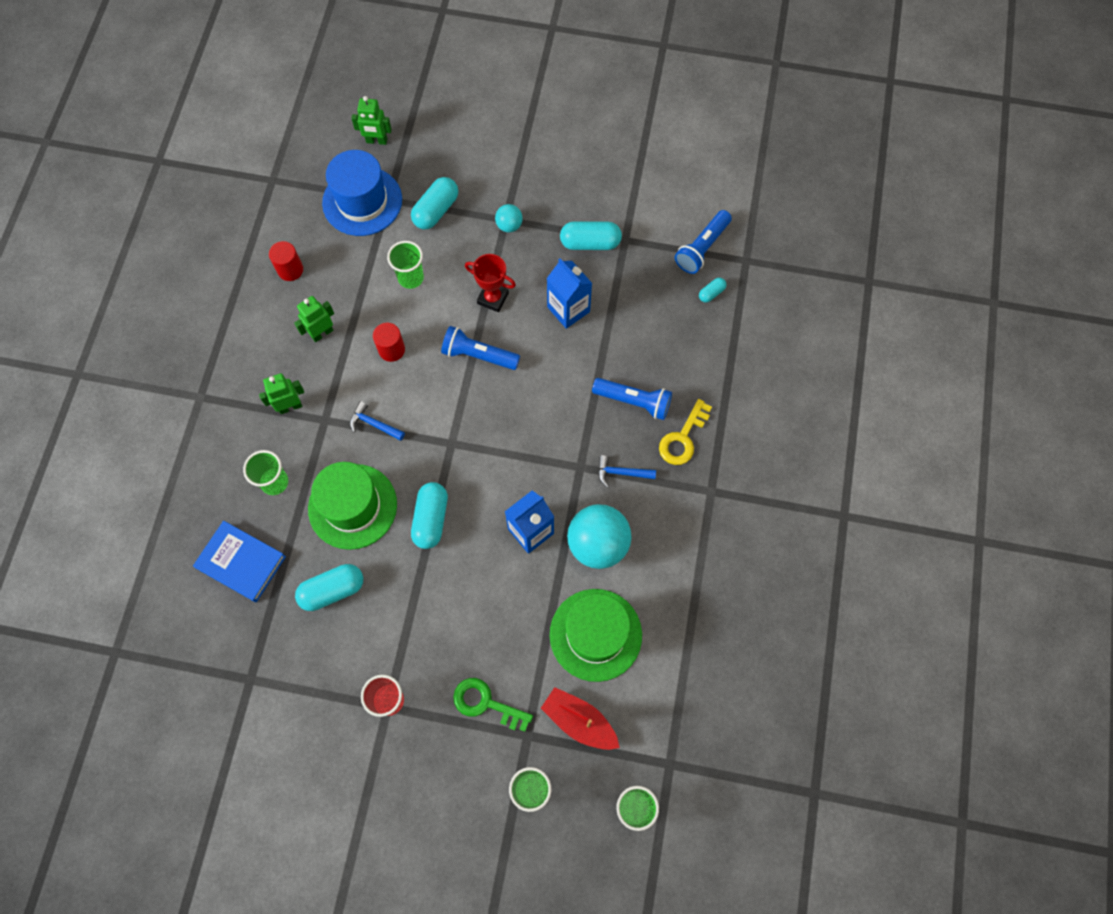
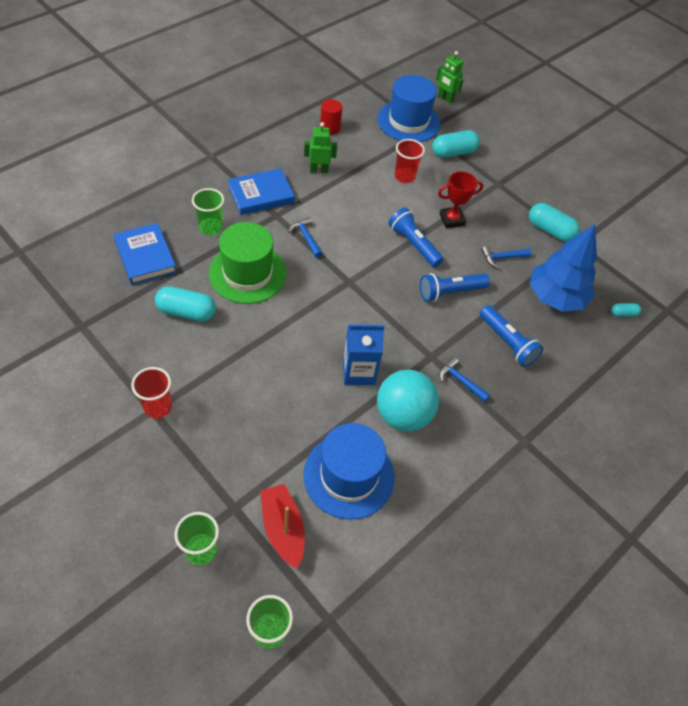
camera: 30 degrees right, 15 degrees down
green robot [259,373,304,414] -> blue book [228,168,295,215]
red cylinder [373,323,405,362] -> none
green cup [387,241,424,289] -> red cup [394,139,425,183]
turquoise capsule [411,482,448,549] -> none
green key [453,678,533,732] -> none
red trophy [465,254,516,312] -> red trophy turned 75 degrees counterclockwise [438,171,483,228]
turquoise ball [495,204,523,232] -> none
blue carton [546,258,592,329] -> blue hammer [481,246,531,268]
green hat [550,589,642,682] -> blue hat [303,423,395,520]
yellow key [659,399,712,465] -> none
blue flashlight [675,210,732,274] -> blue flashlight moved to [420,273,490,302]
none -> blue tree [530,224,597,312]

